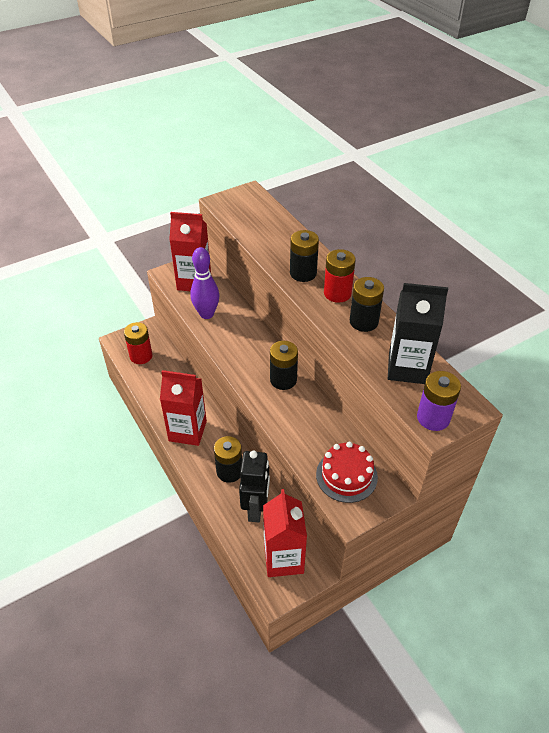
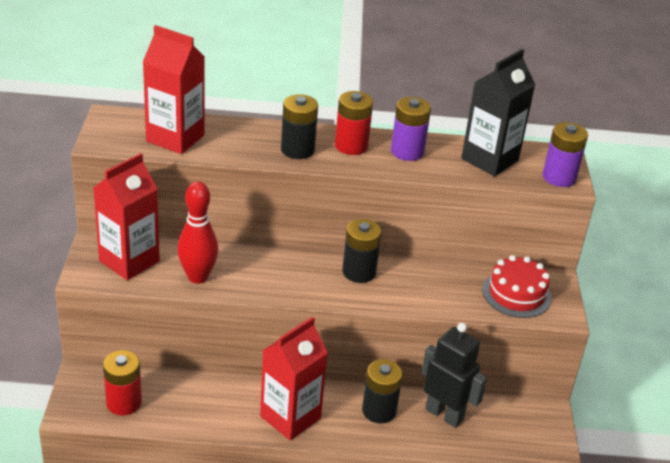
camera: 60 degrees left, 10 degrees down
purple bowling pin [190,247,220,319] -> red bowling pin [177,181,218,284]
red carton [263,489,307,577] -> red carton moved to [143,25,205,154]
black battery [350,277,384,332] -> purple battery [391,97,431,161]

